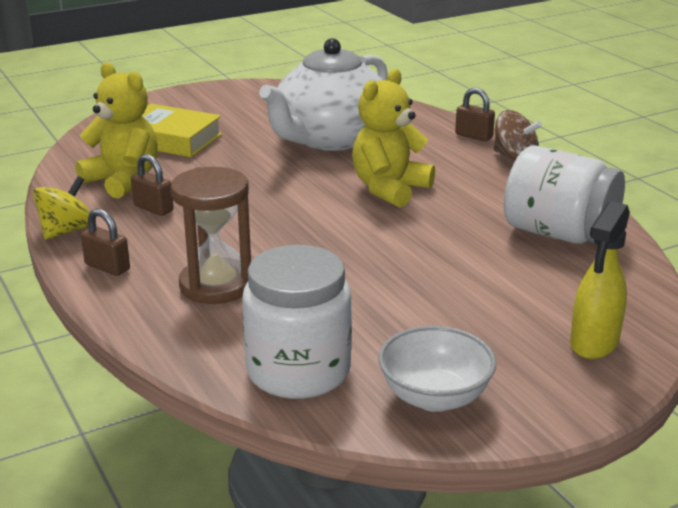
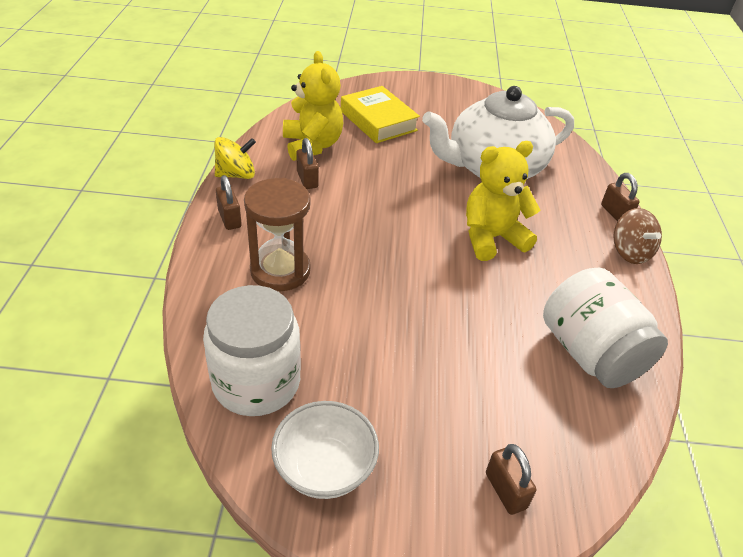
camera: 30 degrees right, 15 degrees up
yellow spray bottle [570,201,630,359] -> brown padlock [486,444,536,515]

